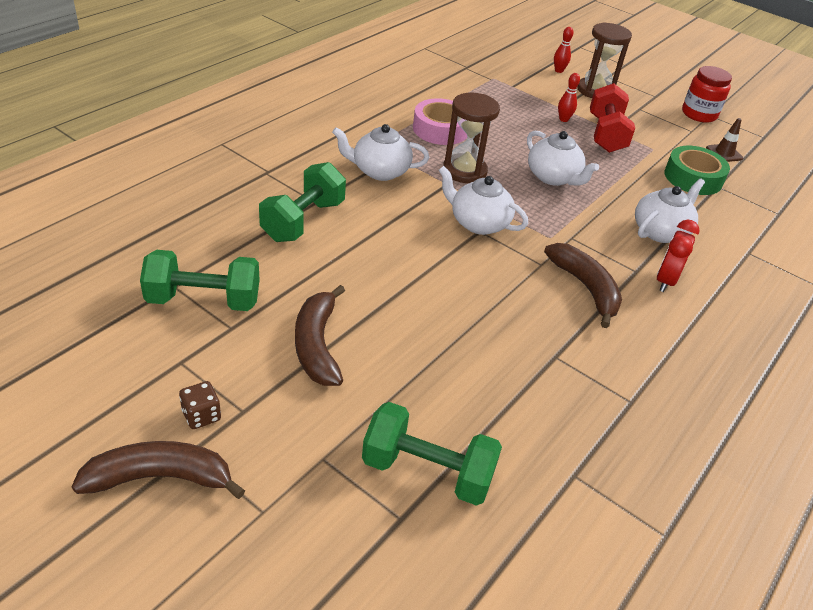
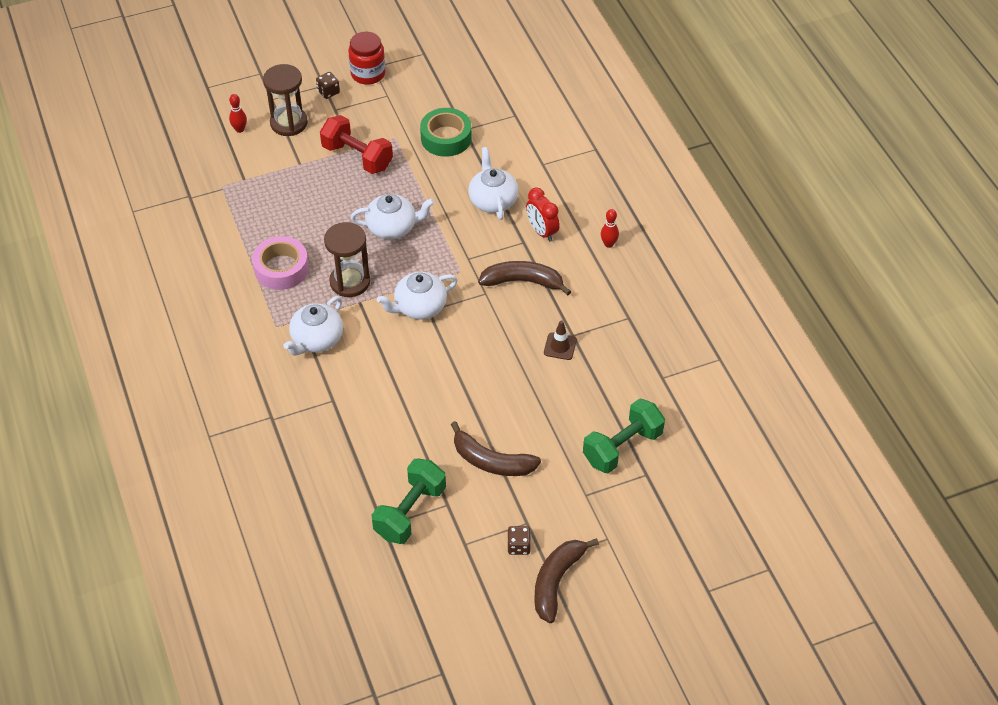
camera: 55 degrees left, 10 degrees up
green dumbbell [259,162,346,242] -> none
red bowling pin [558,73,580,122] -> red bowling pin moved to [601,209,619,248]
brown traffic cone [706,118,743,162] -> brown traffic cone moved to [544,320,577,360]
none -> brown dice [316,72,340,99]

